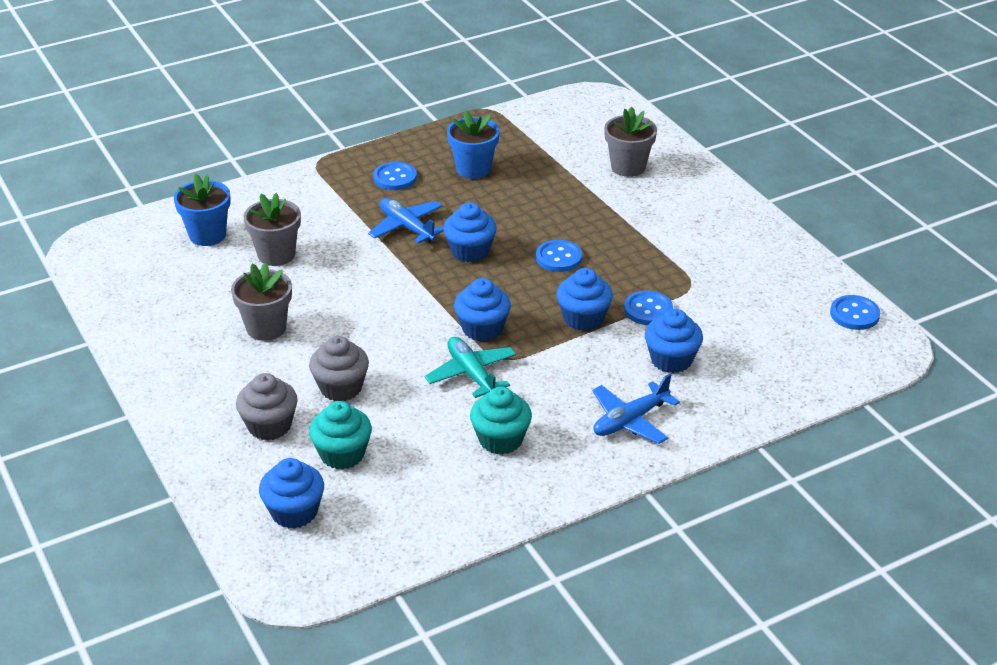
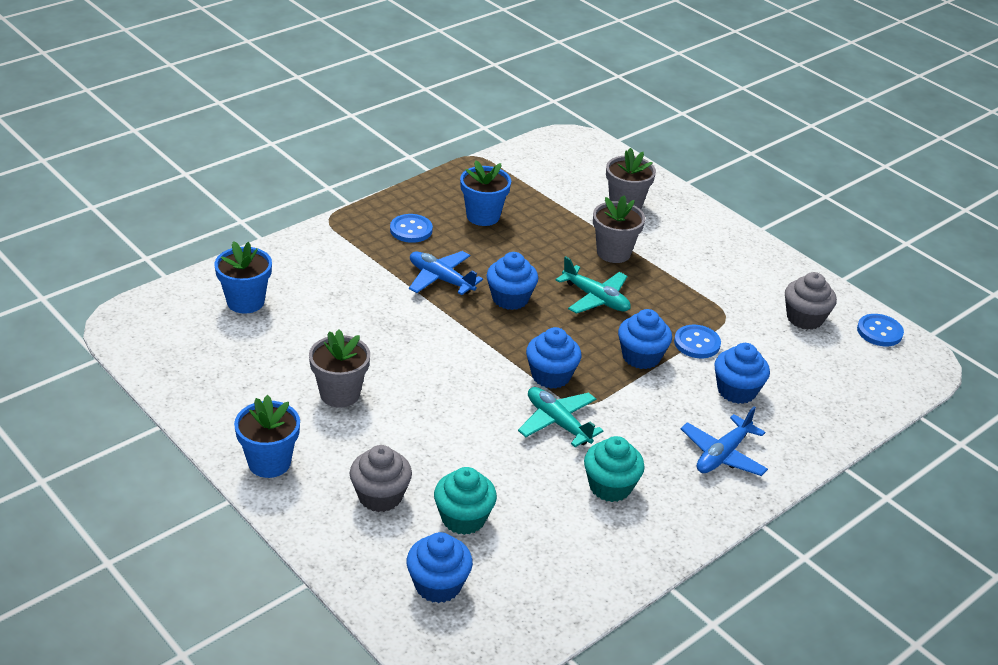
camera: 15 degrees left, 0 degrees up
grey flower pot [243,193,301,266] -> grey flower pot moved to [593,196,645,263]
grey cupcake [309,336,369,401] -> grey cupcake moved to [785,272,837,330]
blue button [536,240,582,272] -> turquoise plane [556,256,631,314]
none -> blue flower pot [234,395,300,478]

